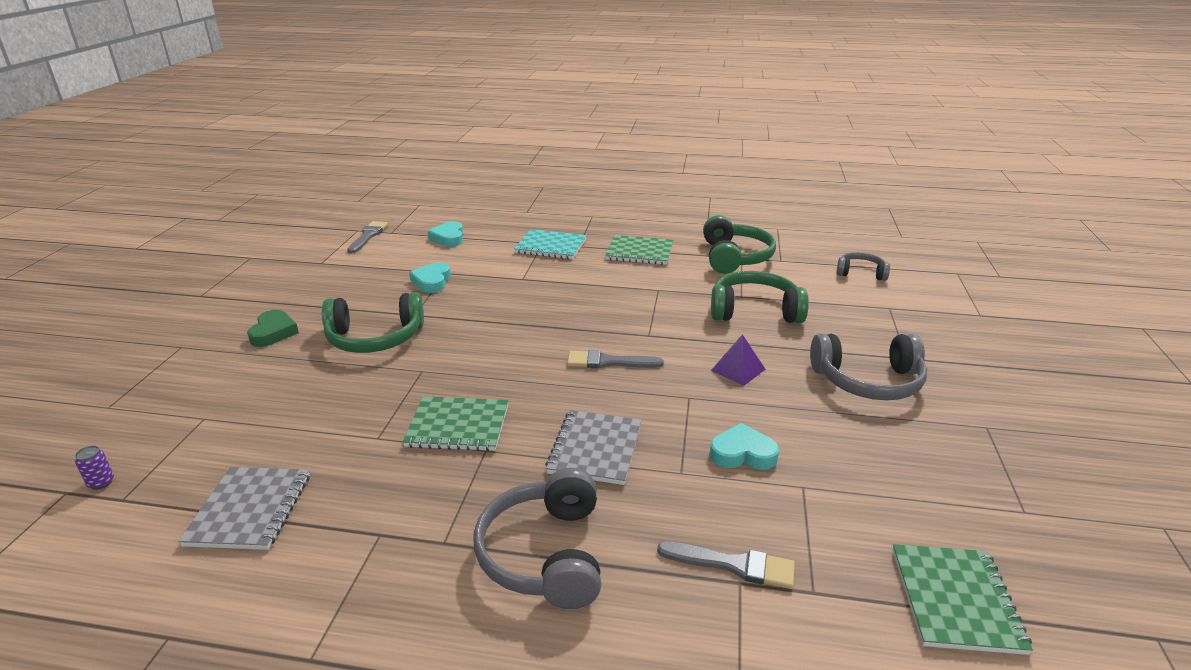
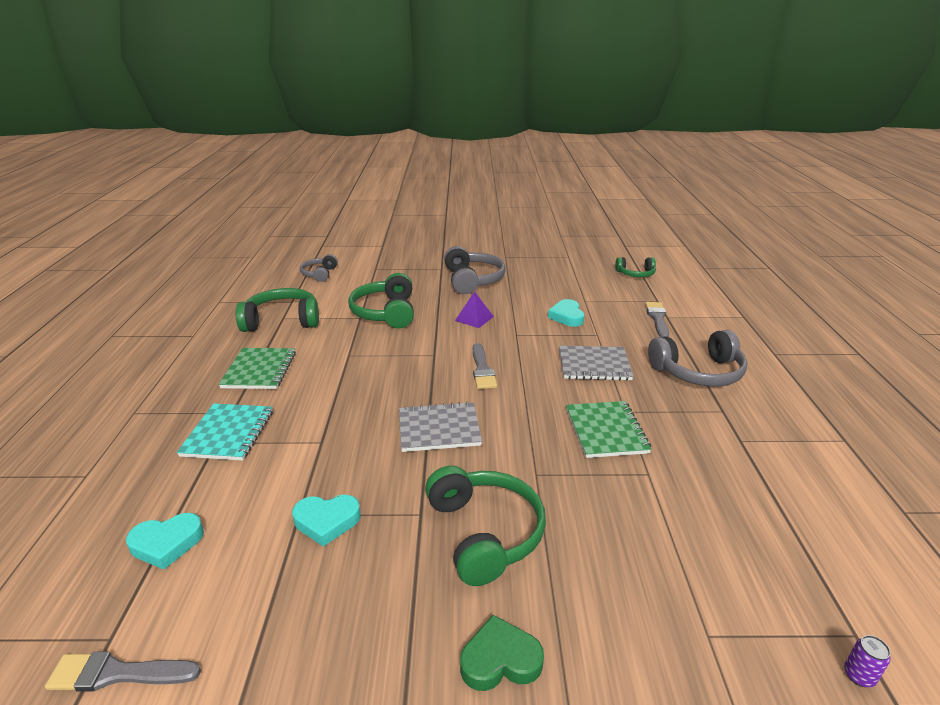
camera: 100 degrees left, 0 degrees up
grey notebook [178,467,310,550] -> grey notebook moved to [399,402,482,452]
green notebook [892,544,1033,655] -> green headphones [615,257,656,277]

